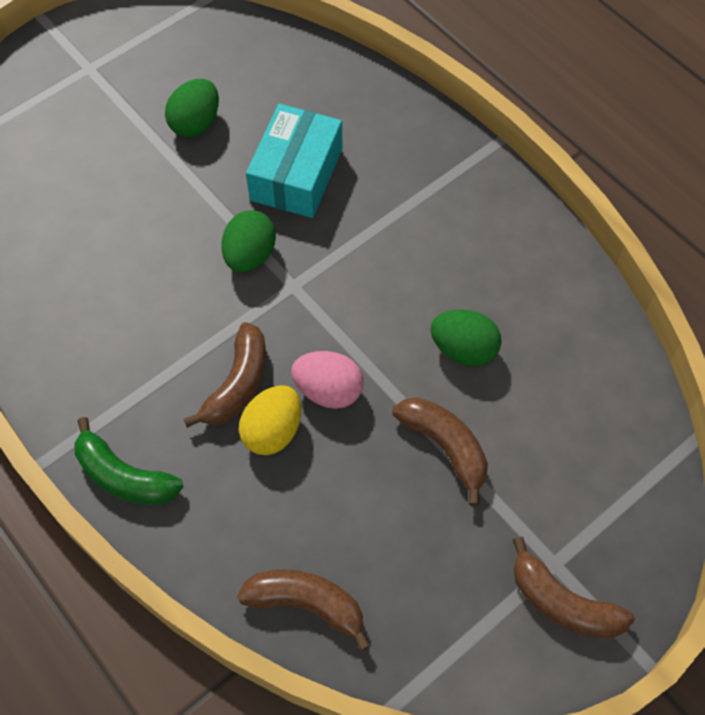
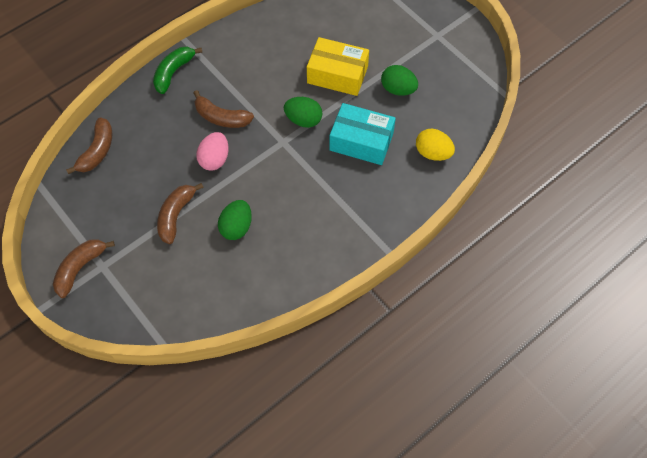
camera: 90 degrees right, 0 degrees up
yellow egg [239,385,301,455] -> yellow egg moved to [416,128,455,161]
brown banana [392,397,488,506] -> brown banana turned 150 degrees clockwise [157,183,204,244]
none -> yellow box [307,37,369,96]

